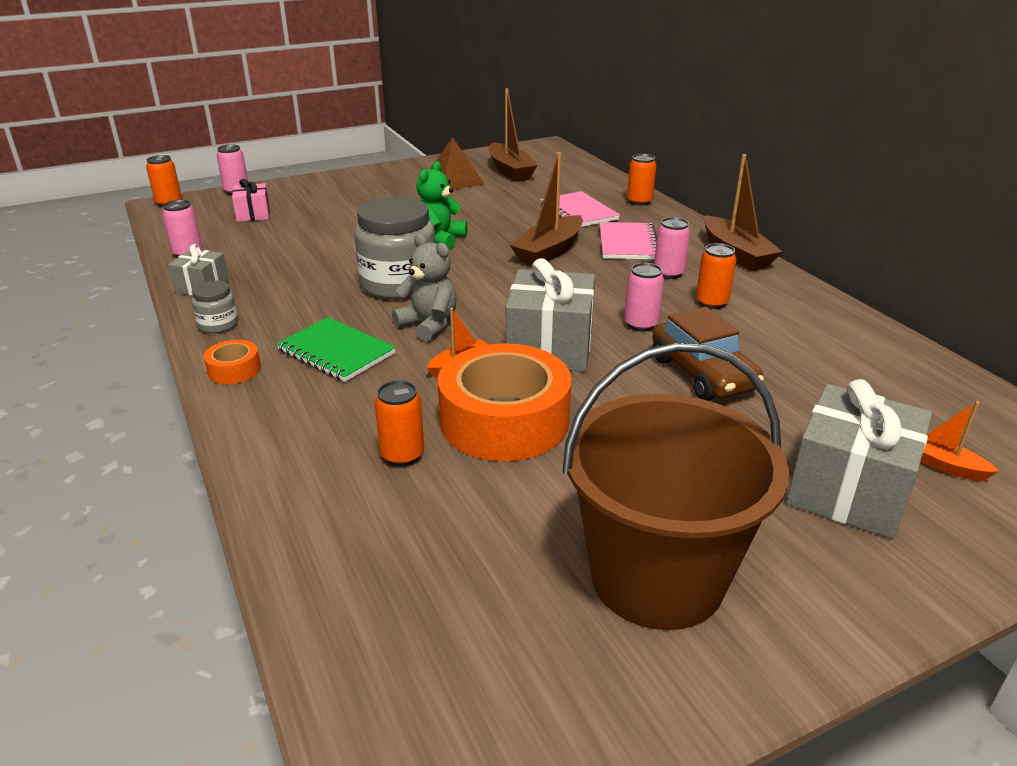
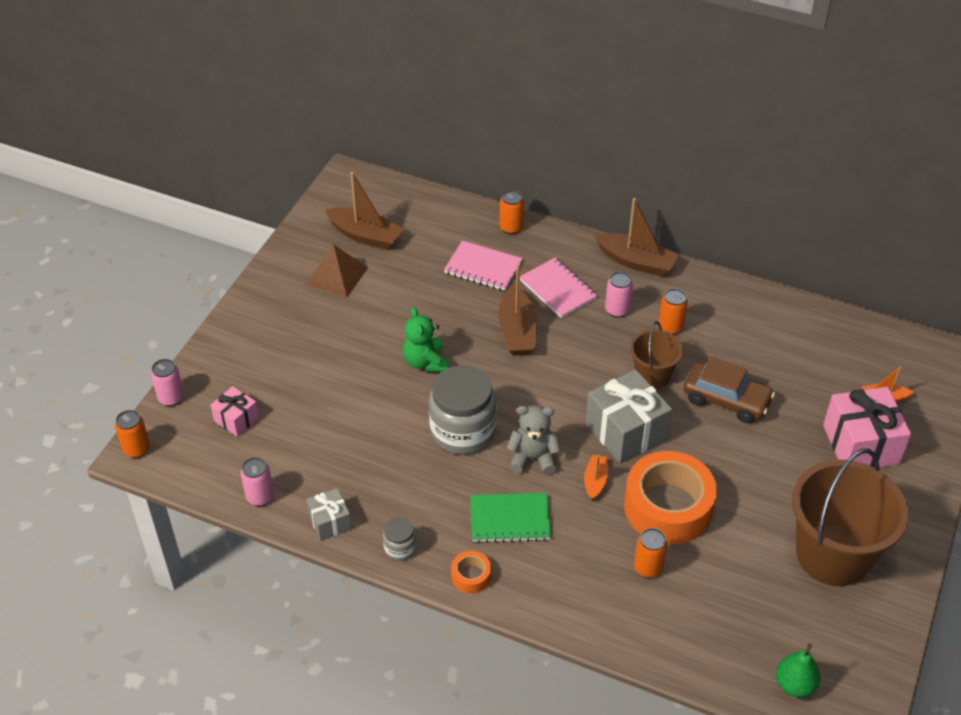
camera: 40 degrees left, 15 degrees up
pink can [624,263,664,331] -> brown bucket [630,321,683,389]
grey gift [786,379,932,539] -> pink gift [823,387,911,468]
none -> green pear [776,643,821,697]

